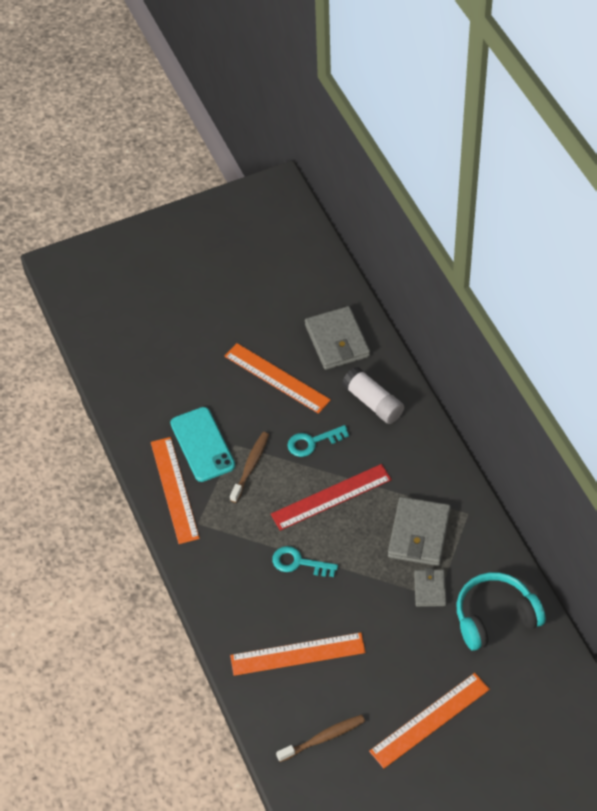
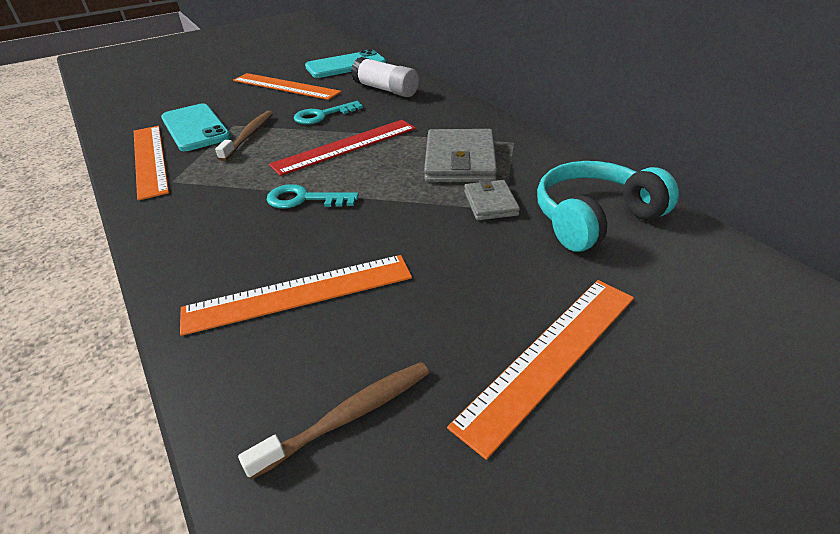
camera: 10 degrees left, 15 degrees down
grey wallet [305,306,370,370] -> turquoise phone [305,49,386,78]

